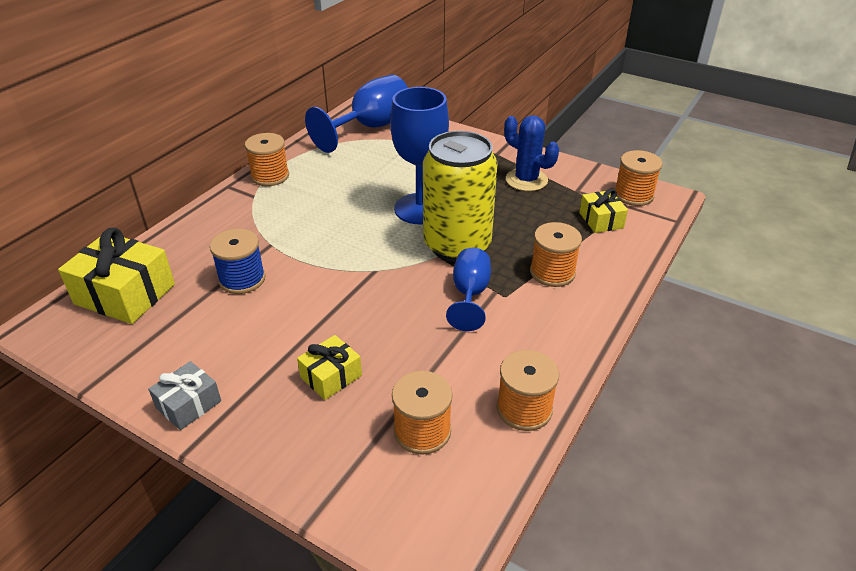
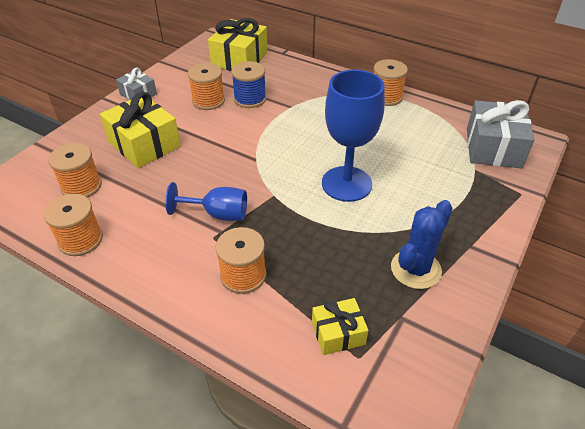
camera: 90 degrees right, 5 degrees up
yellow gift [297,335,362,400] -> yellow gift [100,92,181,168], size x1.78
blue goblet [305,75,408,153] -> grey gift [467,100,535,168]
yellow can [423,131,498,262] -> none
orange spool [615,150,663,206] -> orange spool moved to [188,63,225,110]

